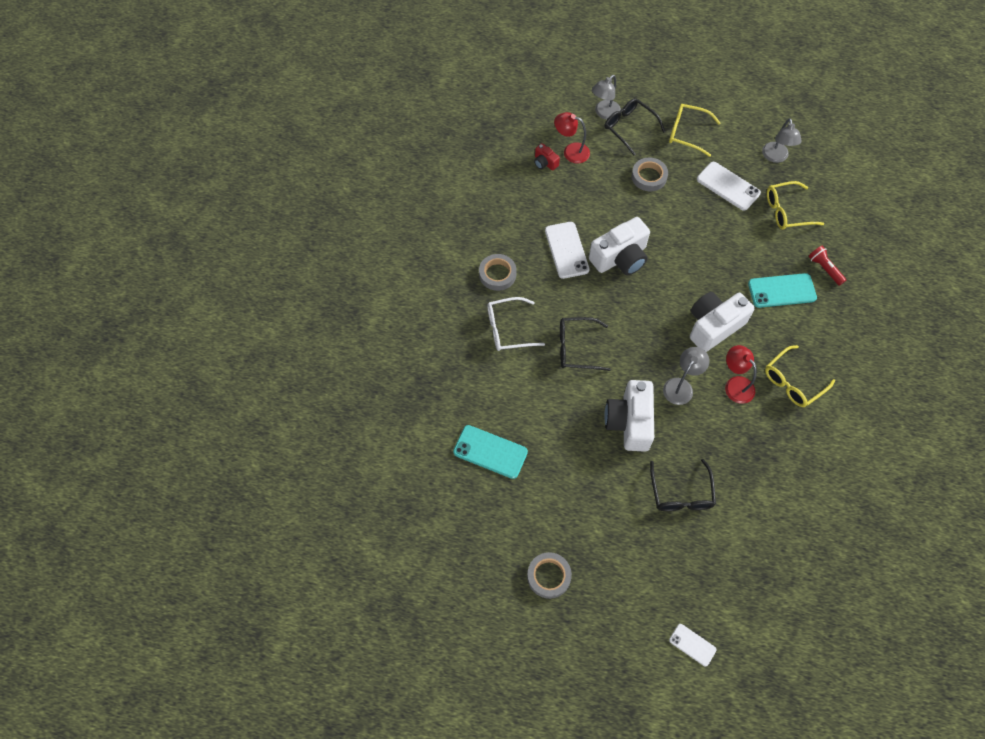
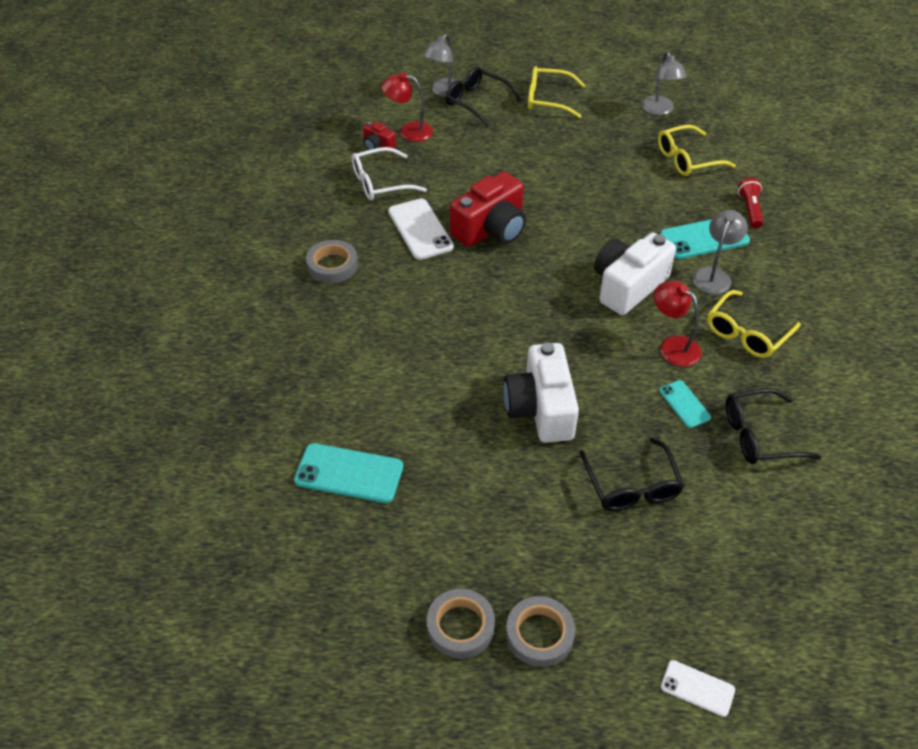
camera: 10 degrees left, 15 degrees down
white glasses [487,297,545,351] -> white glasses moved to [352,147,427,201]
black glasses [560,317,611,371] -> black glasses moved to [725,388,821,464]
white camera [589,217,650,276] -> red camera [450,172,526,247]
grey tape [632,158,668,191] -> grey tape moved to [506,596,575,667]
grey lamp [663,347,709,405] -> grey lamp moved to [692,210,747,294]
white phone [697,162,761,211] -> none
red flashlight [808,245,846,286] -> red flashlight turned 45 degrees clockwise [738,178,763,228]
none -> turquoise phone [659,380,711,428]

